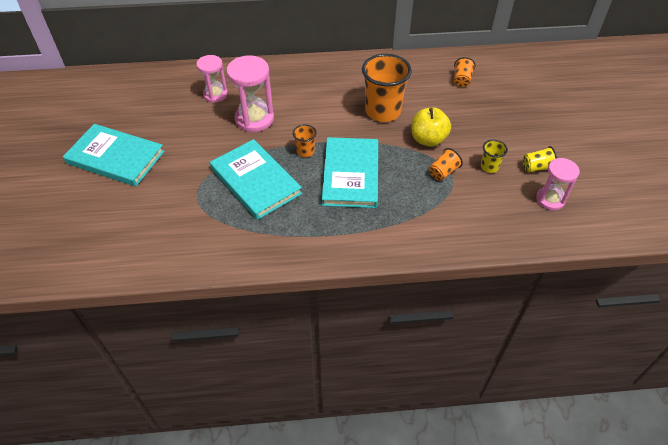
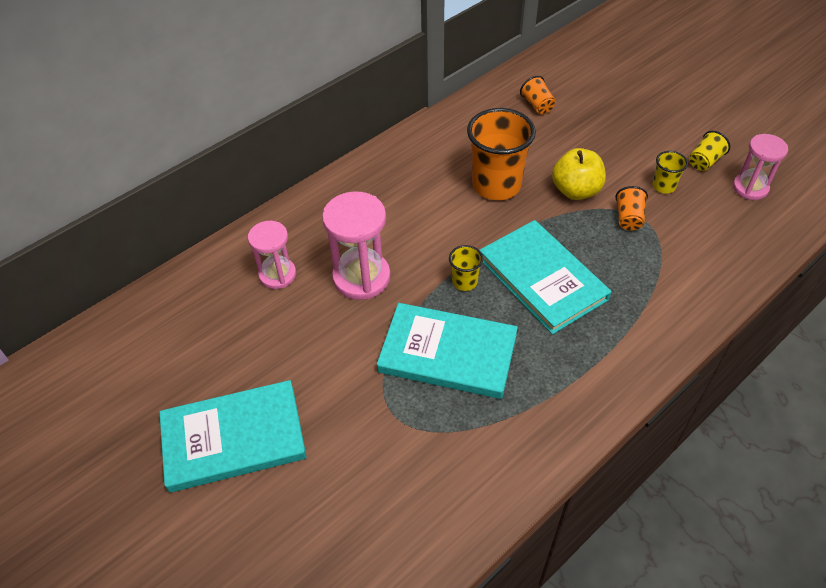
camera: 35 degrees left, 0 degrees up
orange cup [293,125,317,157] -> yellow cup [449,245,483,291]

